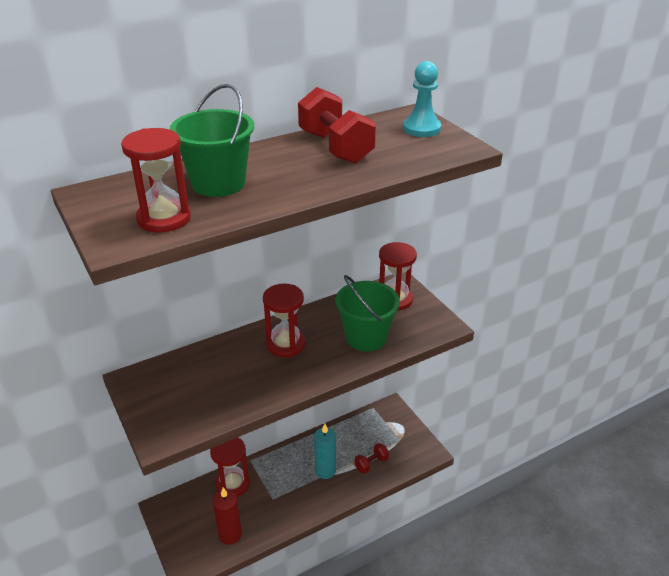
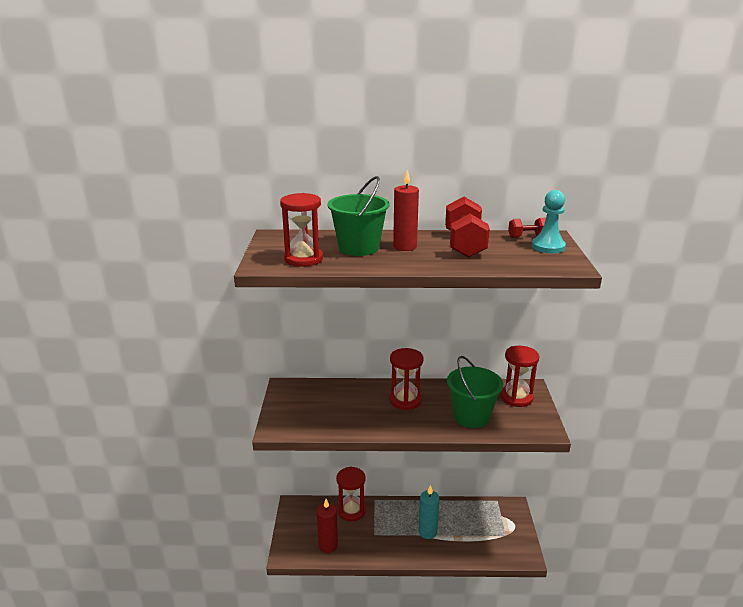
camera: 30 degrees right, 10 degrees down
red dumbbell [355,443,389,474] -> red dumbbell moved to [508,218,546,238]
none -> red candle [393,170,419,251]

